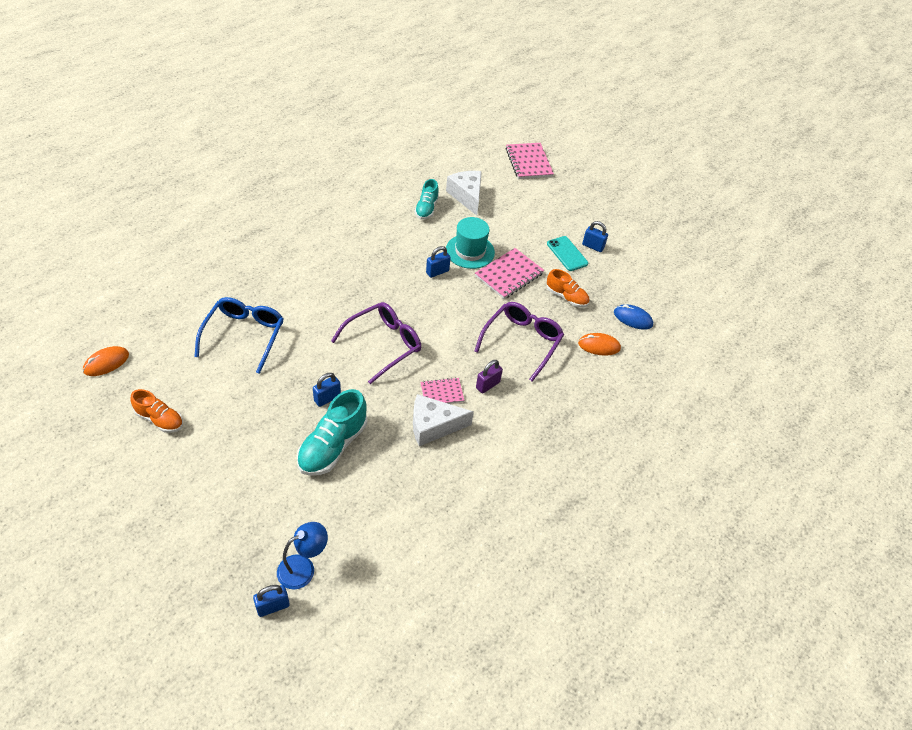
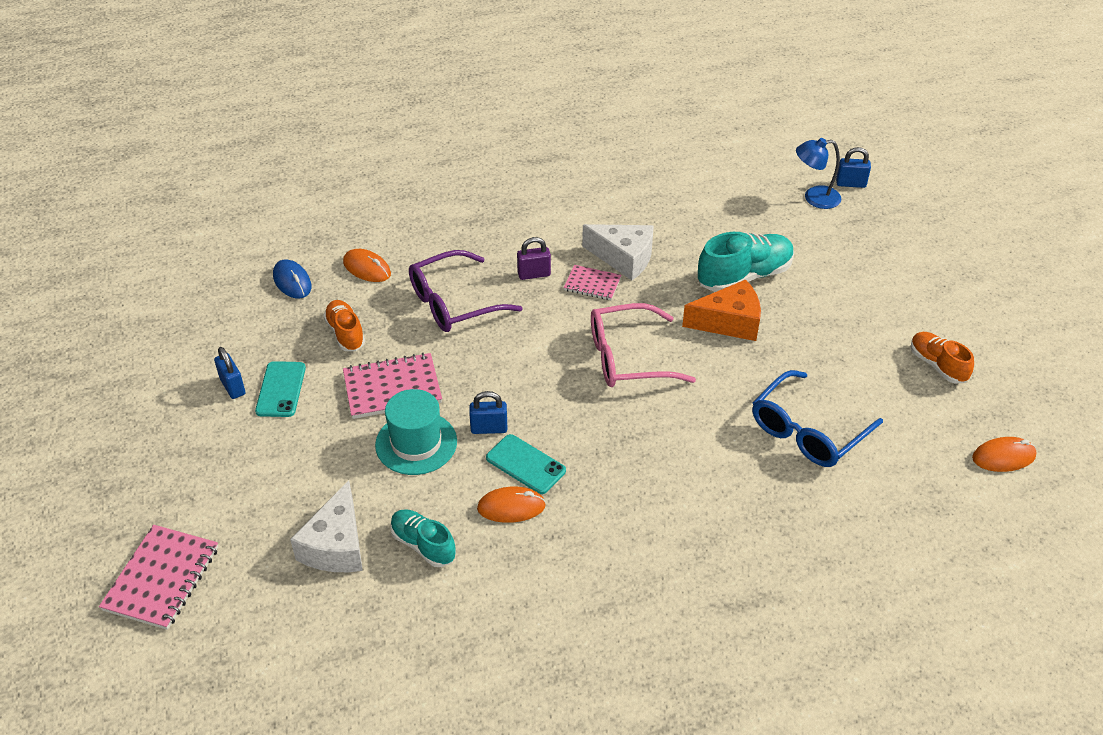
camera: 145 degrees left, 5 degrees down
blue padlock [313,373,341,407] -> orange cheese [682,279,761,341]
purple glasses [331,302,421,384] -> pink glasses [591,303,696,387]
turquoise shoe [415,179,439,219] -> turquoise shoe turned 90 degrees counterclockwise [390,509,456,567]
none -> orange mouse [477,487,546,523]
none -> turquoise phone [486,434,566,494]

